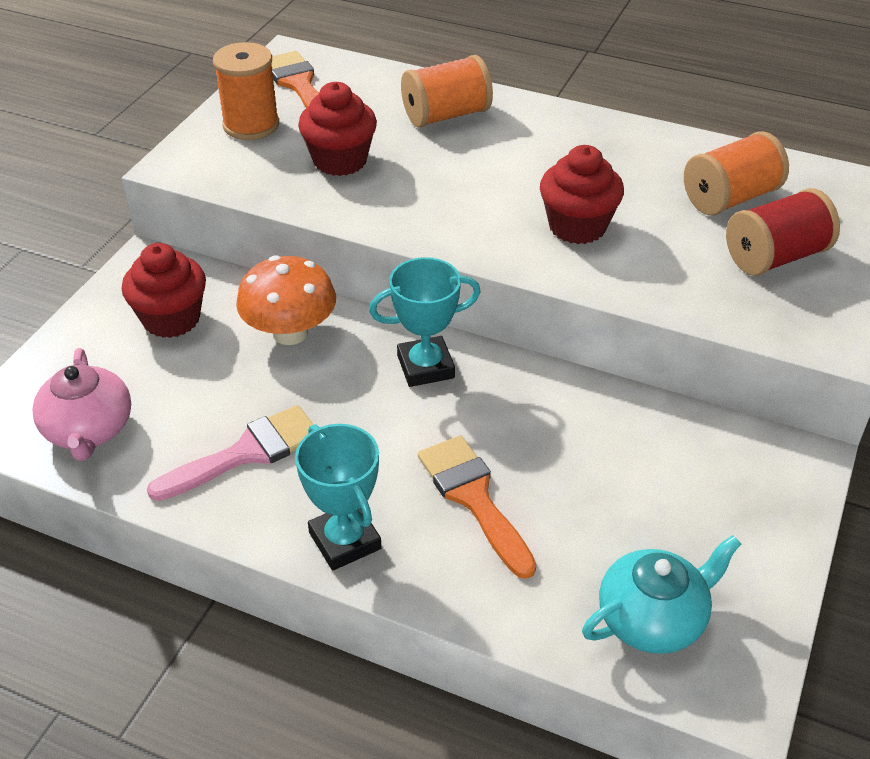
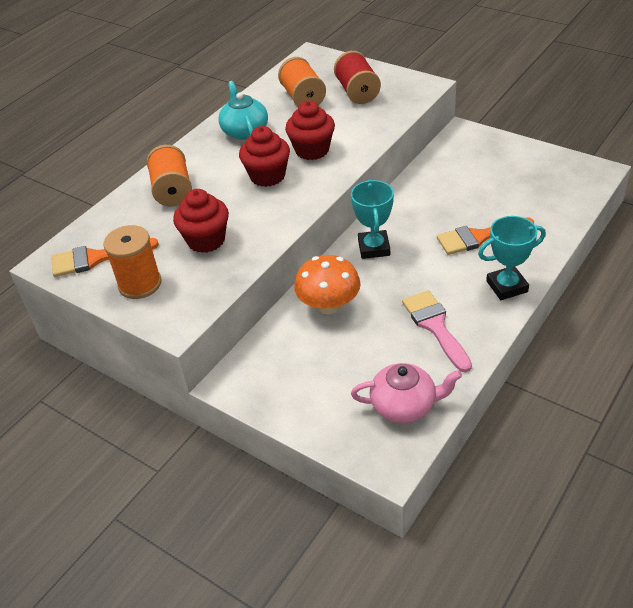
camera: 75 degrees left, 0 degrees up
red cupcake [122,243,206,338] -> red cupcake moved to [239,126,290,187]
turquoise teapot [582,535,741,654] -> turquoise teapot moved to [218,81,268,140]

